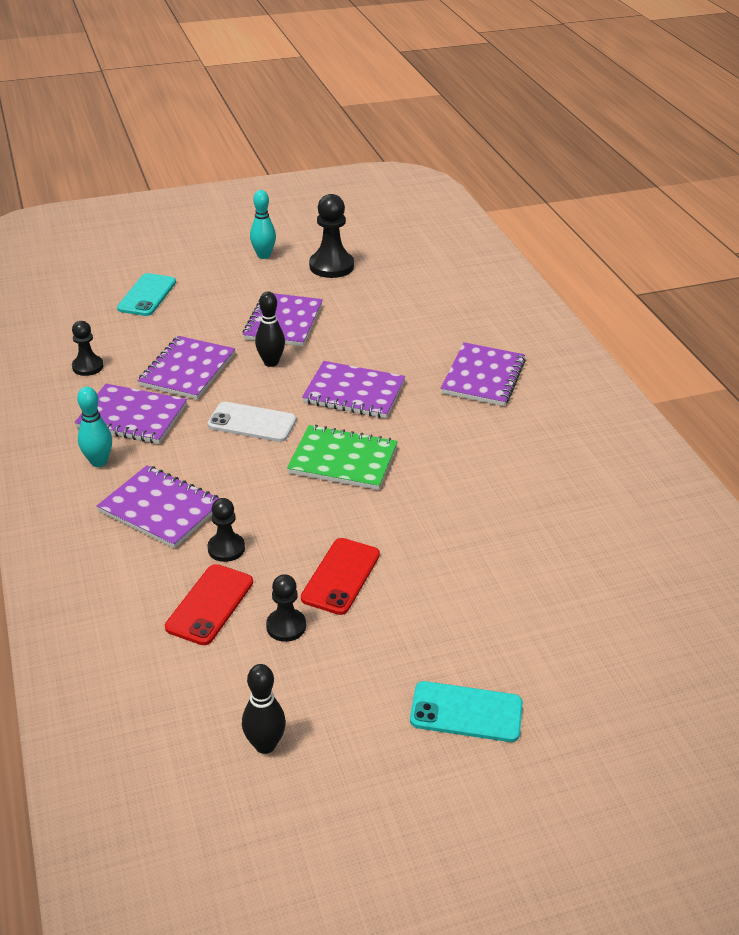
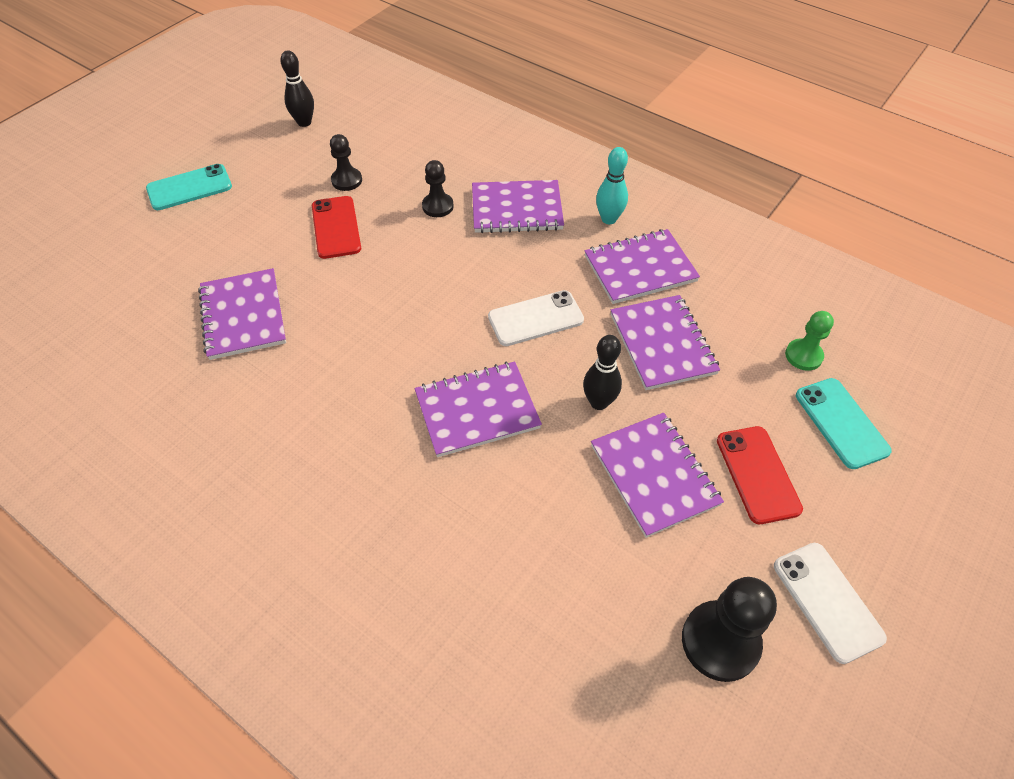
camera: 145 degrees right, 15 degrees up
black pawn [72,321,103,376] -> none
red phone [165,564,253,645] -> red phone moved to [717,426,803,524]
turquoise bowling pin [250,190,276,259] -> white phone [774,543,887,664]
green notebook [287,425,398,490] -> none
purple notebook [441,342,526,406] -> purple notebook moved to [198,268,286,360]
none -> green pawn [785,311,834,371]

